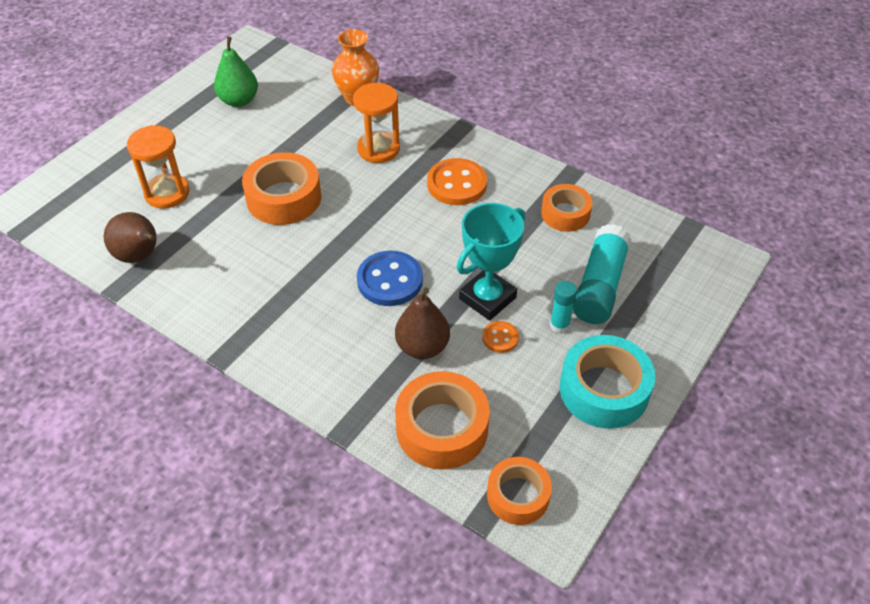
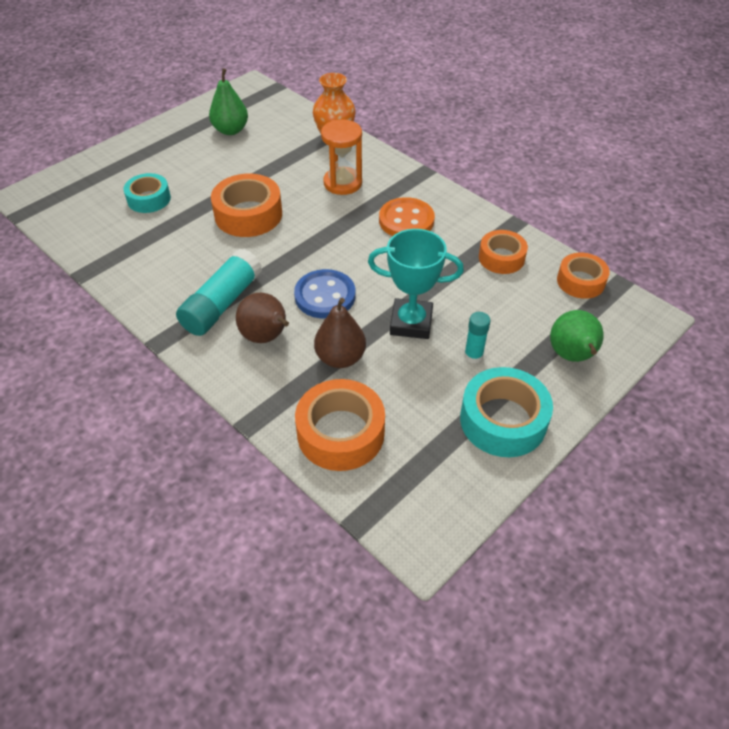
camera: 10 degrees right, 0 degrees up
brown pear [104,212,157,263] -> brown pear moved to [236,293,289,343]
orange hourglass [127,125,190,208] -> turquoise tape [123,173,171,213]
turquoise trophy [457,203,525,320] -> turquoise trophy turned 45 degrees clockwise [368,229,464,339]
orange button [483,321,519,353] -> none
orange tape [487,457,552,525] -> orange tape moved to [557,253,610,299]
turquoise glue stick [573,224,631,324] -> turquoise glue stick moved to [176,249,262,336]
none -> green pear [550,310,603,362]

